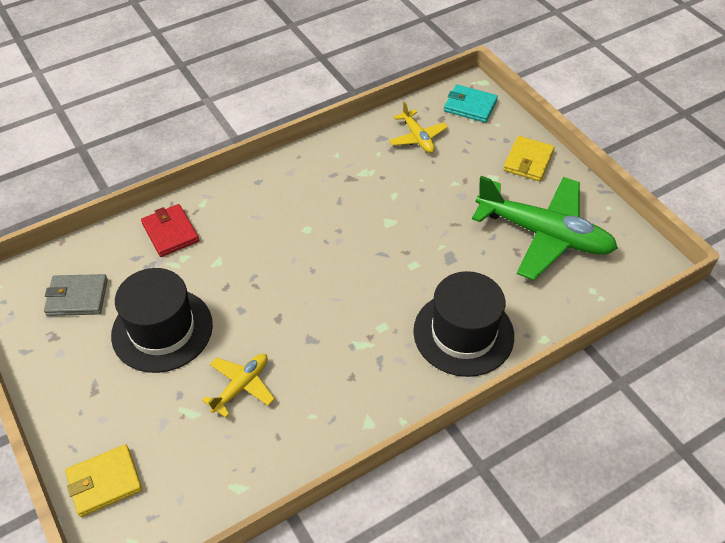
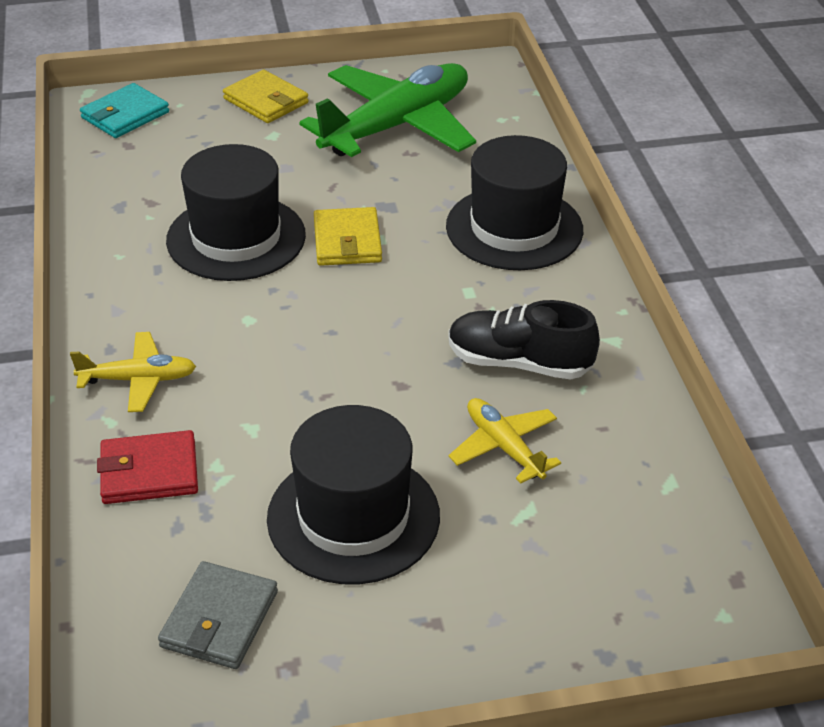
camera: 70 degrees left, 10 degrees down
yellow wallet [65,444,142,517] -> yellow wallet moved to [314,207,382,266]
yellow plane [389,101,448,153] -> yellow plane moved to [70,332,196,412]
none -> black hat [166,144,306,281]
none -> black shoe [449,300,600,379]

